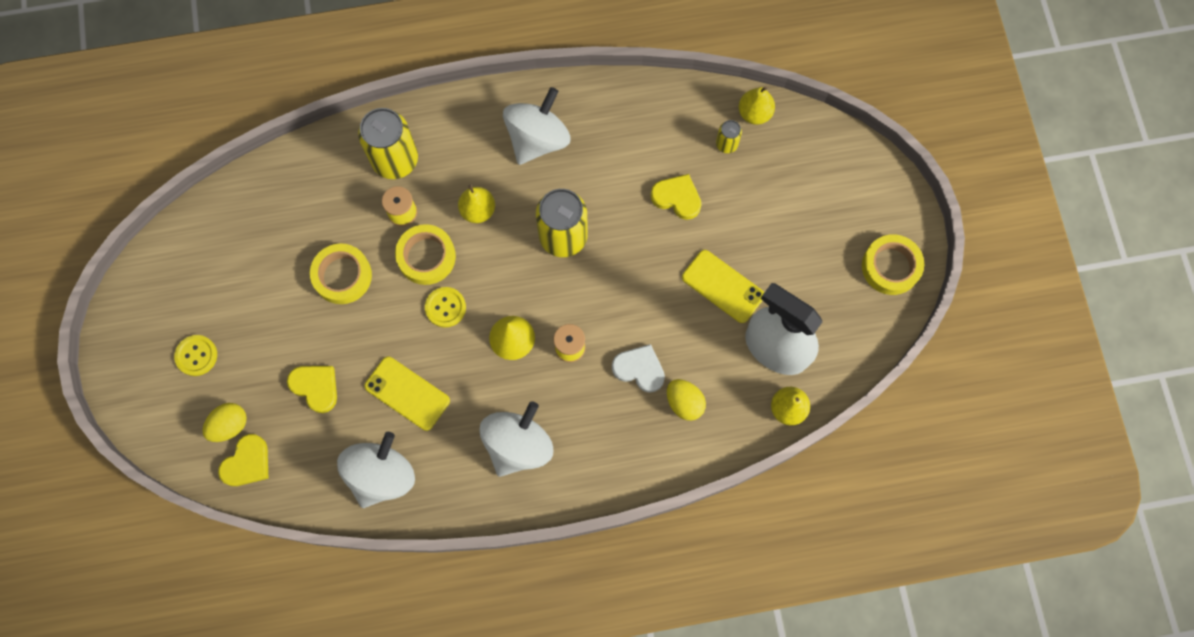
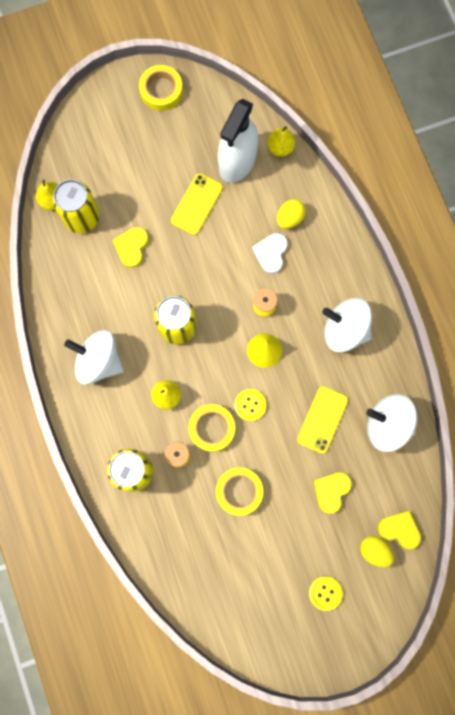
camera: 100 degrees left, 5 degrees up
yellow can [716,120,742,153] -> yellow can [52,179,99,233], size x2.11

